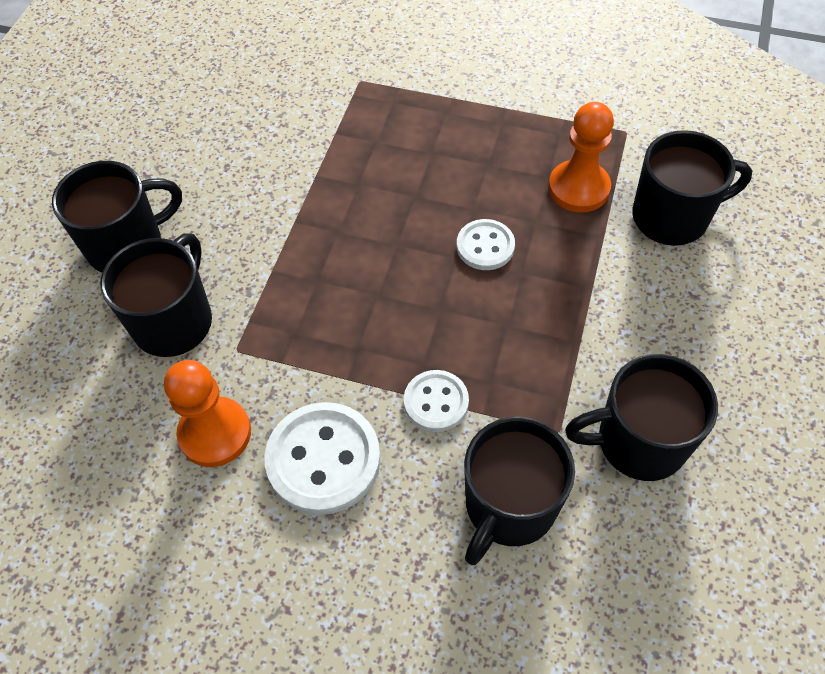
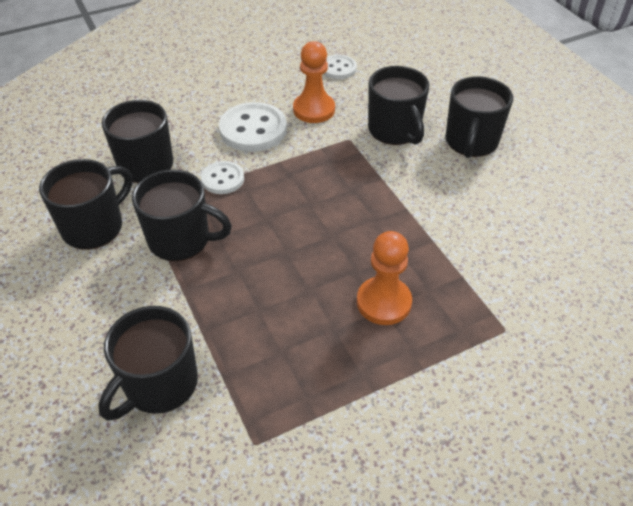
camera: 135 degrees right, 10 degrees down
white button [457,219,515,270] -> white button moved to [324,55,357,79]
orange pawn [548,102,614,212] -> orange pawn moved to [357,231,412,325]
none -> black mug [132,169,232,261]

